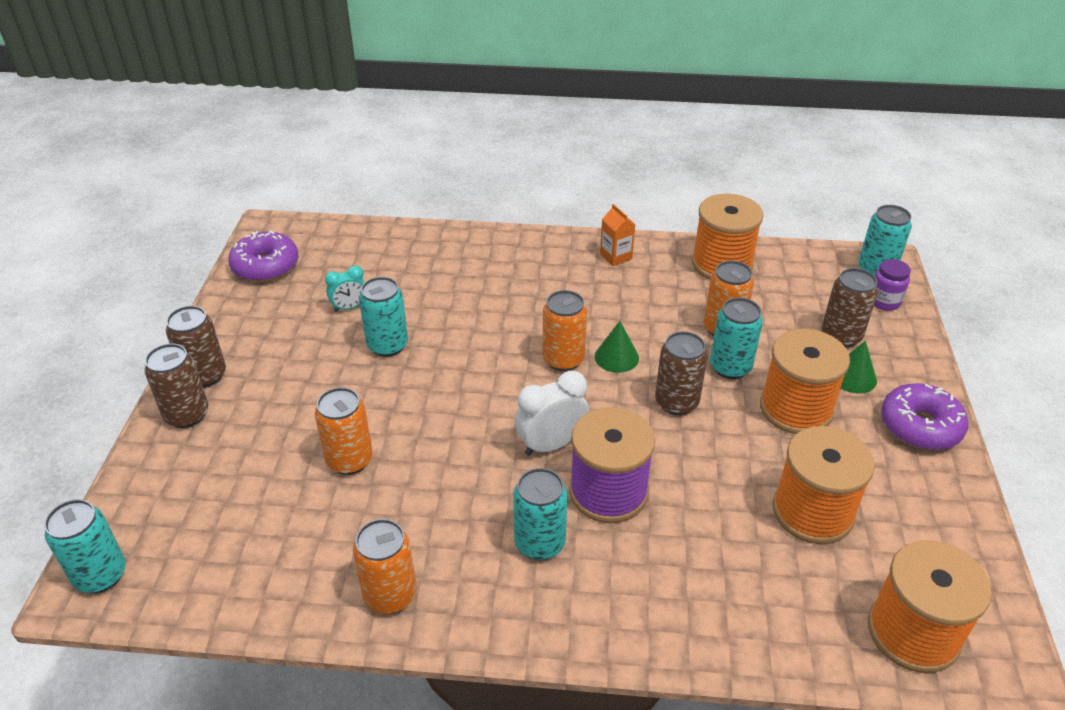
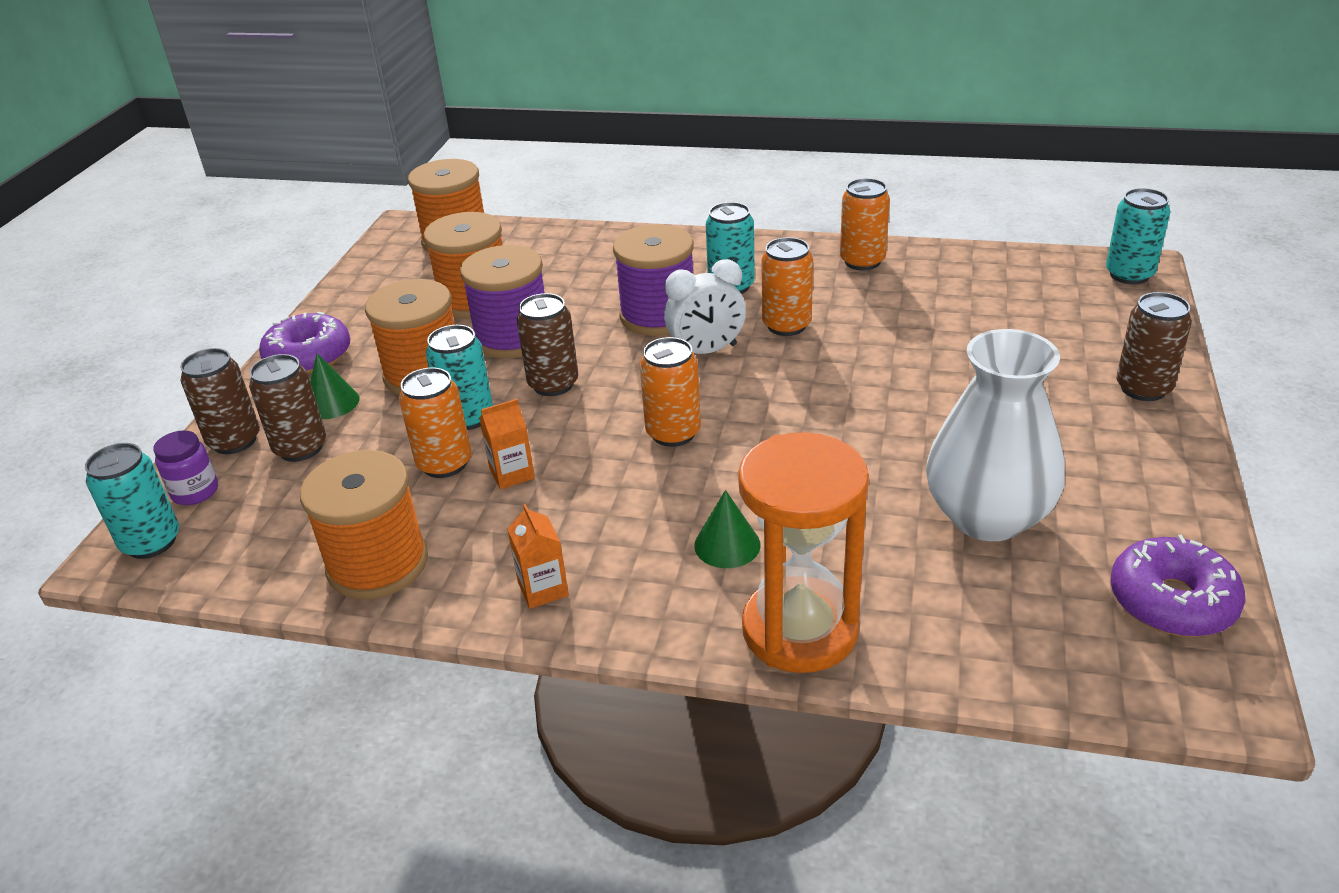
camera: 170 degrees left, 5 degrees down
brown can [166,306,226,388] -> brown can moved to [180,348,260,454]
orange can [315,387,373,475] -> orange can moved to [761,237,813,336]
turquoise clock [325,266,365,312] -> white vase [926,329,1065,541]
turquoise can [359,277,408,357] -> none
green cone [595,321,639,373] -> green cone moved to [694,490,761,568]
none -> purple spool [460,245,545,358]
none -> orange carton [479,399,535,489]
none -> orange hourglass [738,432,869,673]

